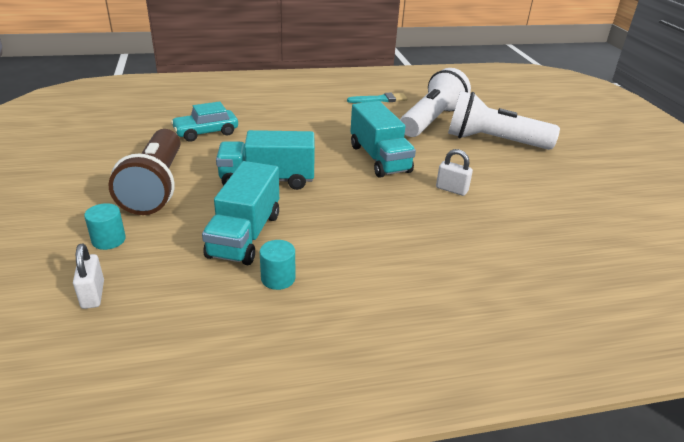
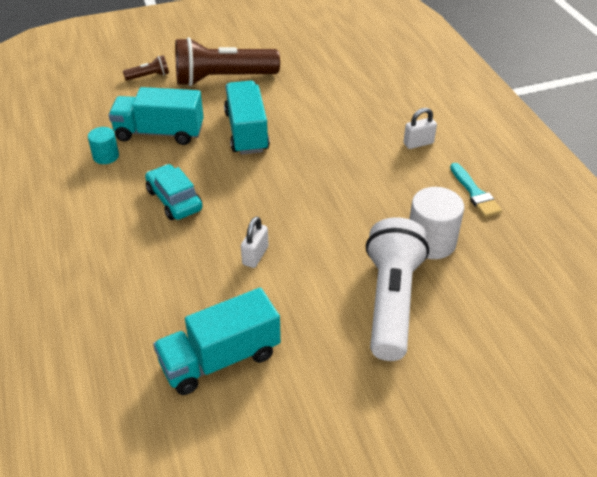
camera: 85 degrees right, 10 degrees up
white padlock [73,244,104,309] -> white padlock moved to [404,108,437,149]
turquoise cylinder [84,203,126,250] -> brown flashlight [123,55,169,80]
turquoise car [171,101,238,142] -> turquoise car moved to [145,164,203,220]
turquoise truck [350,101,416,178] -> turquoise truck moved to [153,288,281,395]
white flashlight [400,68,471,137] -> white cylinder [410,187,464,259]

